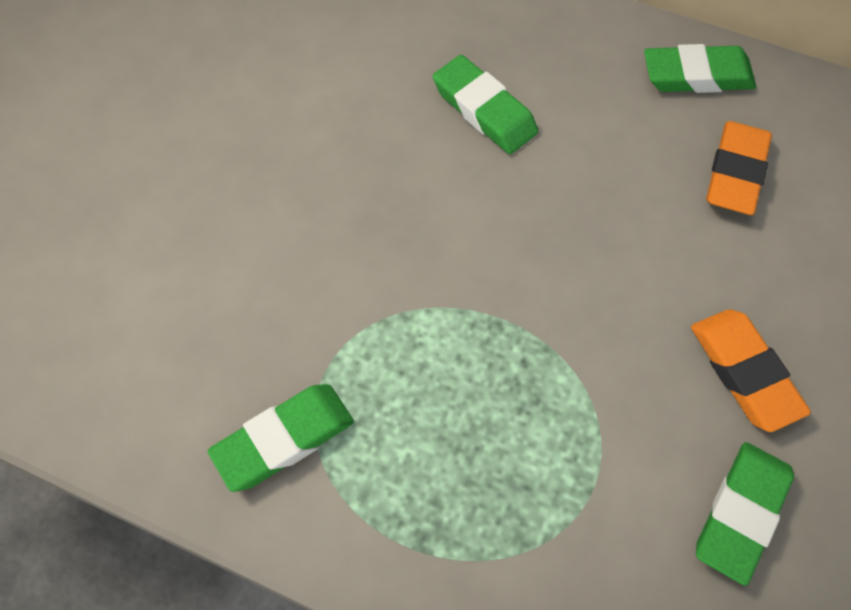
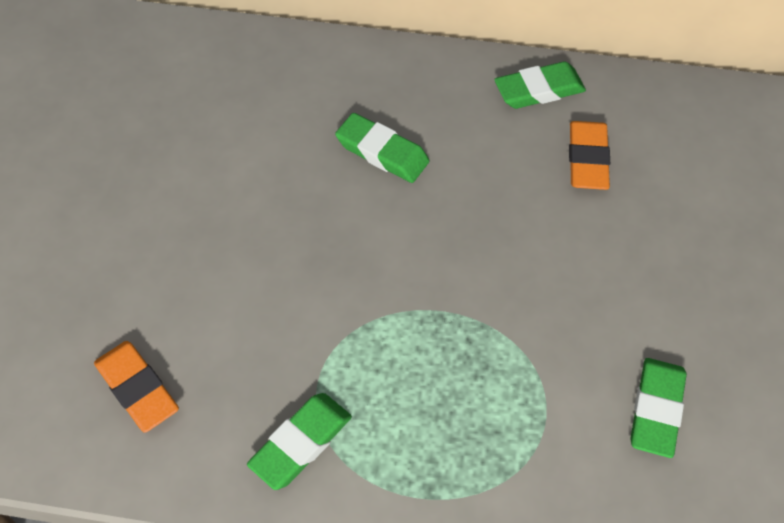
camera: 15 degrees left, 5 degrees down
orange eraser [691,309,811,432] -> orange eraser moved to [94,341,179,433]

